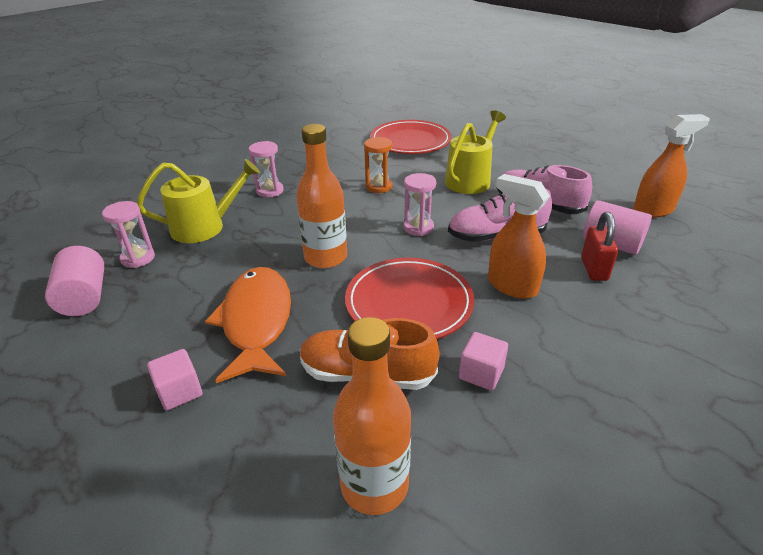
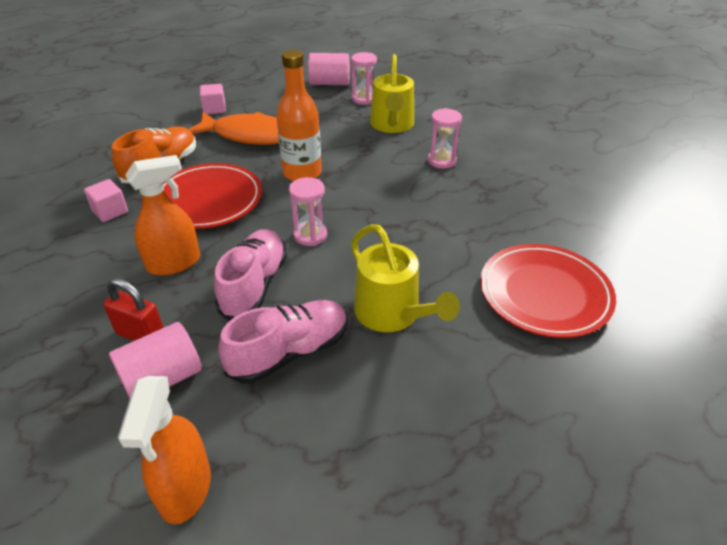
camera: 110 degrees right, 5 degrees up
orange bottle [333,317,411,515] -> none
orange hourglass [364,137,392,193] -> none

